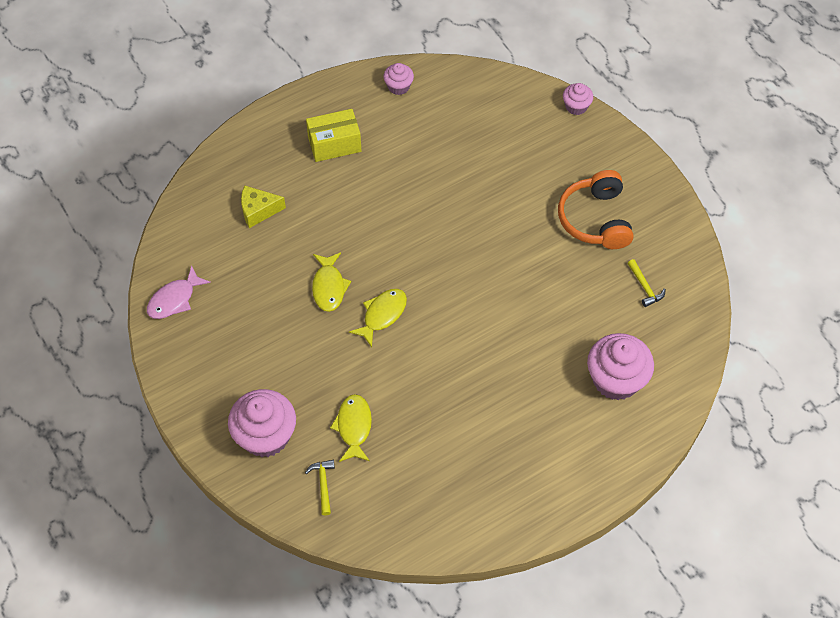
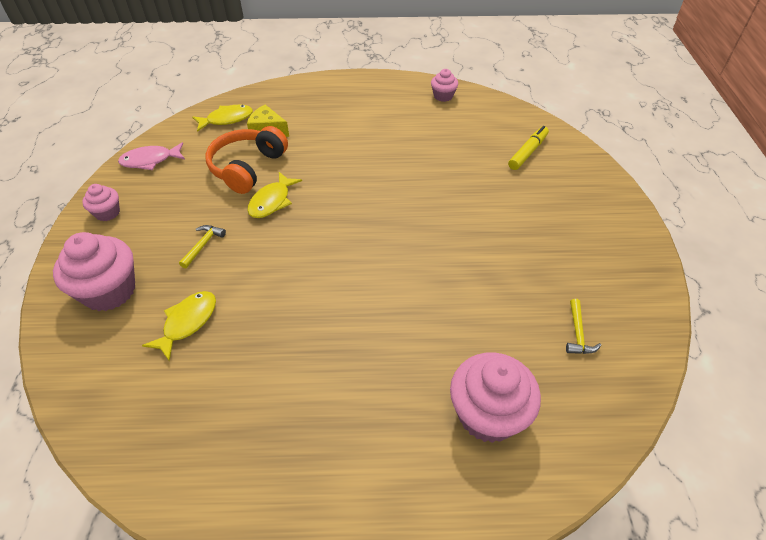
camera: 30 degrees right, 10 degrees down
yellow hammer [305,460,335,515] -> yellow hammer moved to [179,225,226,268]
yellow box [306,109,362,162] -> none
yellow fish [349,289,407,347] -> yellow fish moved to [192,105,253,132]
orange headphones [558,170,634,249] -> orange headphones moved to [205,126,288,194]
pink cupcake [563,83,593,115] -> pink cupcake moved to [82,184,120,221]
none -> yellow marker [508,126,549,170]

